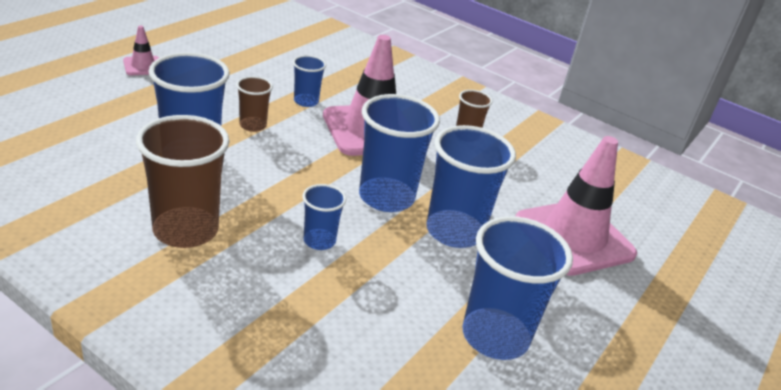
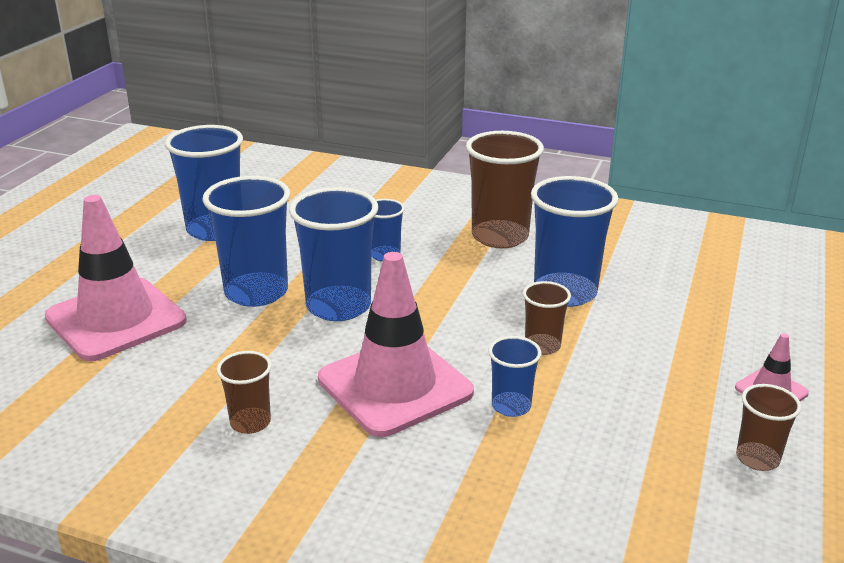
camera: 170 degrees right, 5 degrees down
none -> brown cup [736,384,802,471]

